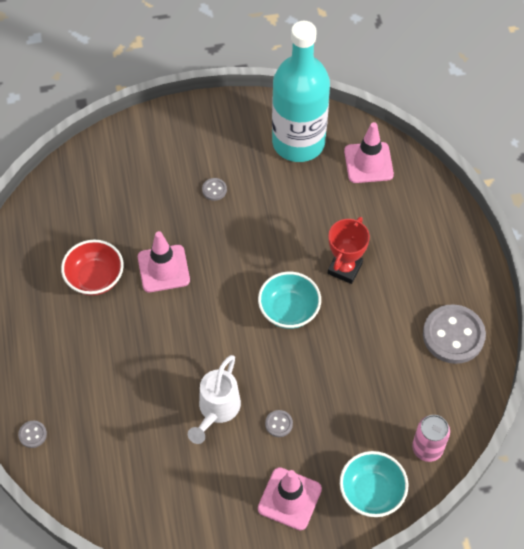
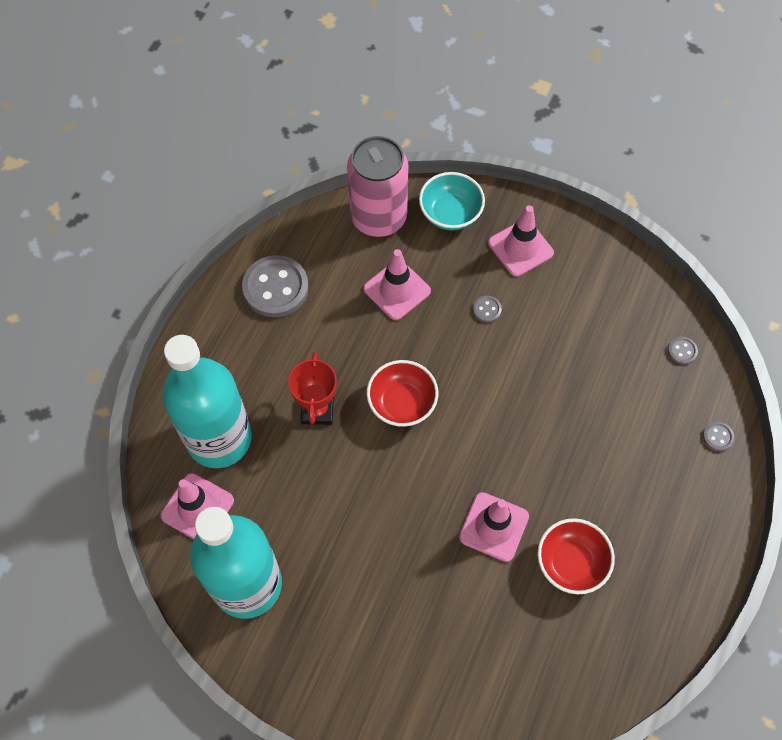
camera: 145 degrees left, 5 degrees up
white watering can [188,355,241,444] -> none
grey button [202,178,227,201] -> grey button moved to [668,337,698,364]
turquoise bowl [258,272,321,329] -> red bowl [366,360,438,427]
red trophy [328,217,370,284] -> red trophy turned 60 degrees counterclockwise [288,352,337,425]
pink can [412,415,450,462] -> pink can [347,136,409,237], size x1.83
none -> turquoise bottle [162,335,252,468]
none -> pink traffic cone [363,249,431,320]

